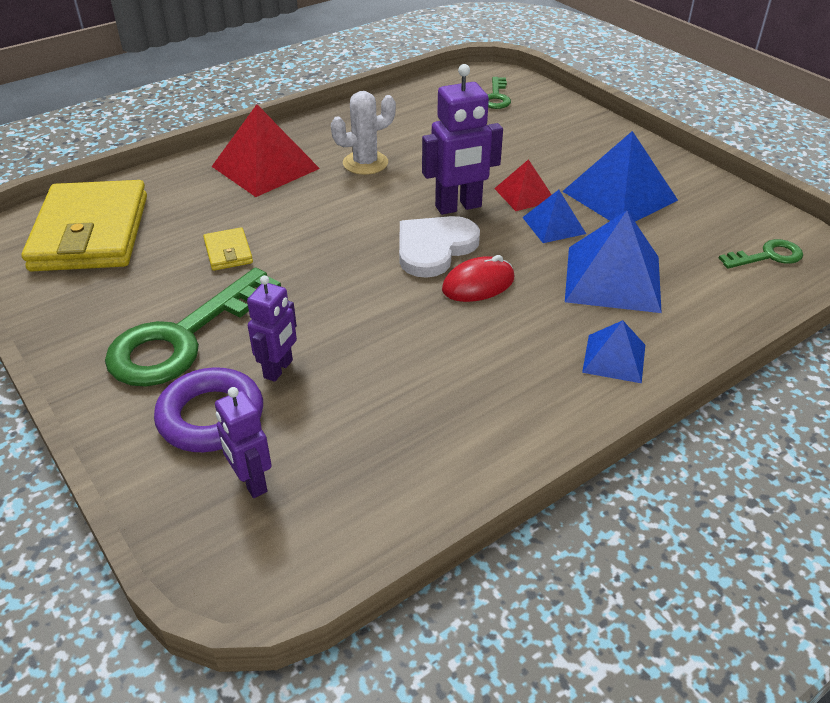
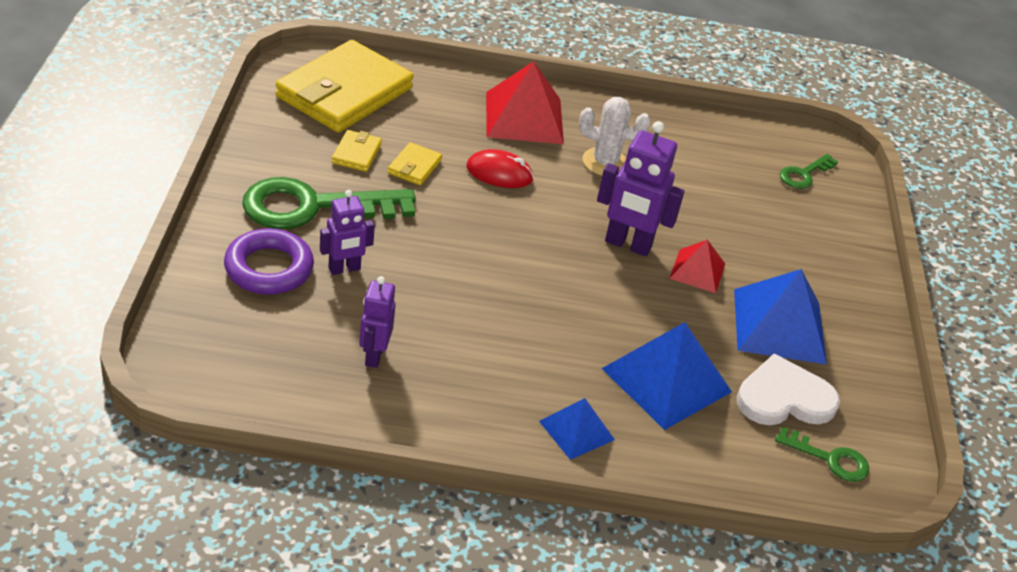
camera: 35 degrees right, 0 degrees up
purple robot [215,387,272,498] -> purple robot moved to [359,276,396,368]
white heart [399,216,480,278] -> white heart moved to [737,354,840,425]
red mouse [442,255,514,302] -> red mouse moved to [466,149,534,188]
blue pyramid [522,190,586,243] -> none
none -> yellow wallet [332,130,382,172]

